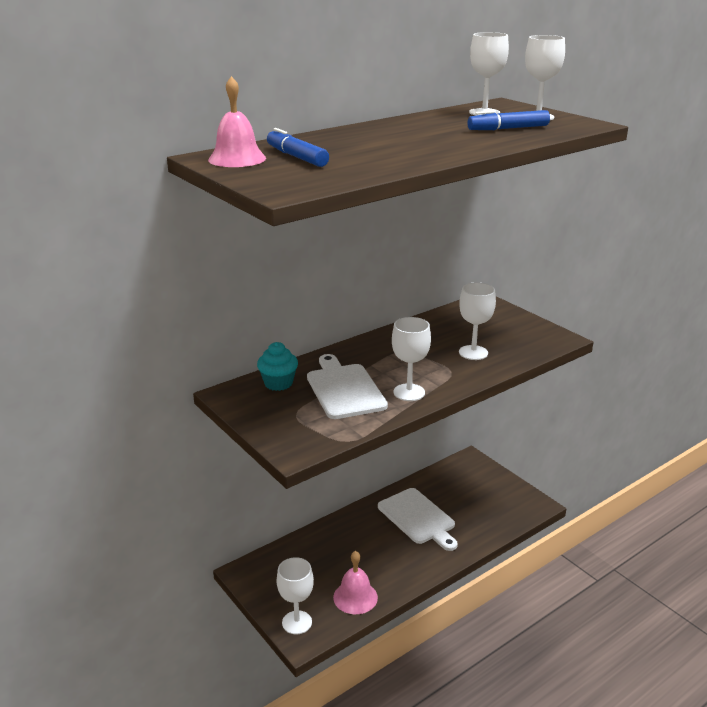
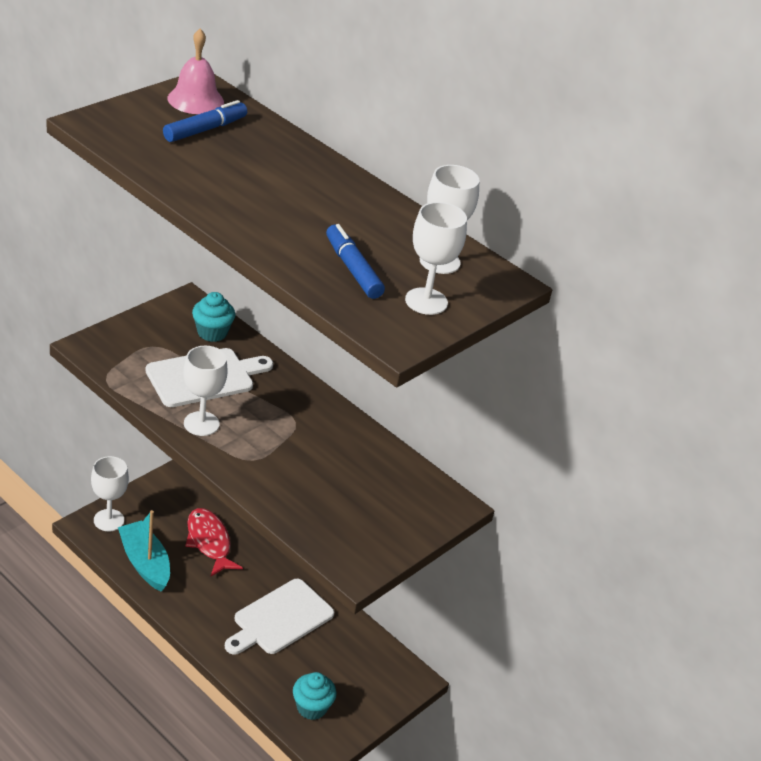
camera: 75 degrees right, 10 degrees up
pink bell [333,551,378,614] -> turquoise boat [118,510,170,592]
white goblet [459,283,496,360] -> none
none -> red fish [185,508,243,576]
none -> turquoise cupcake [293,672,336,720]

